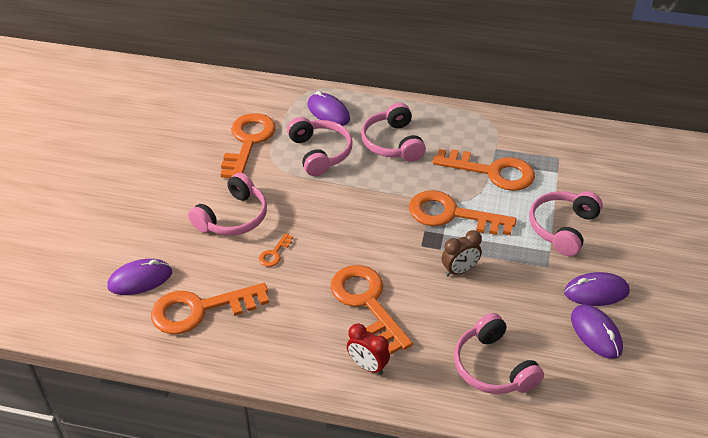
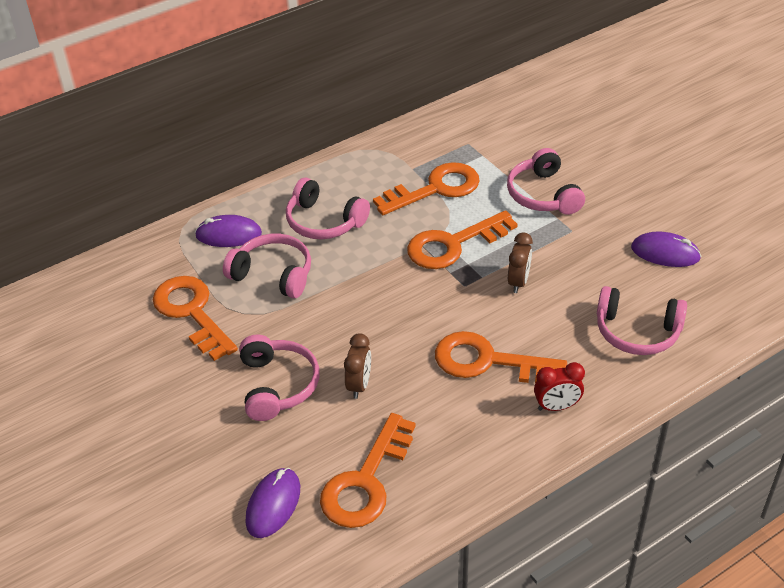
camera: 45 degrees left, 0 degrees up
orange key [259,233,293,267] -> brown clock [344,333,371,399]
purple mouse [564,272,629,306] -> none

